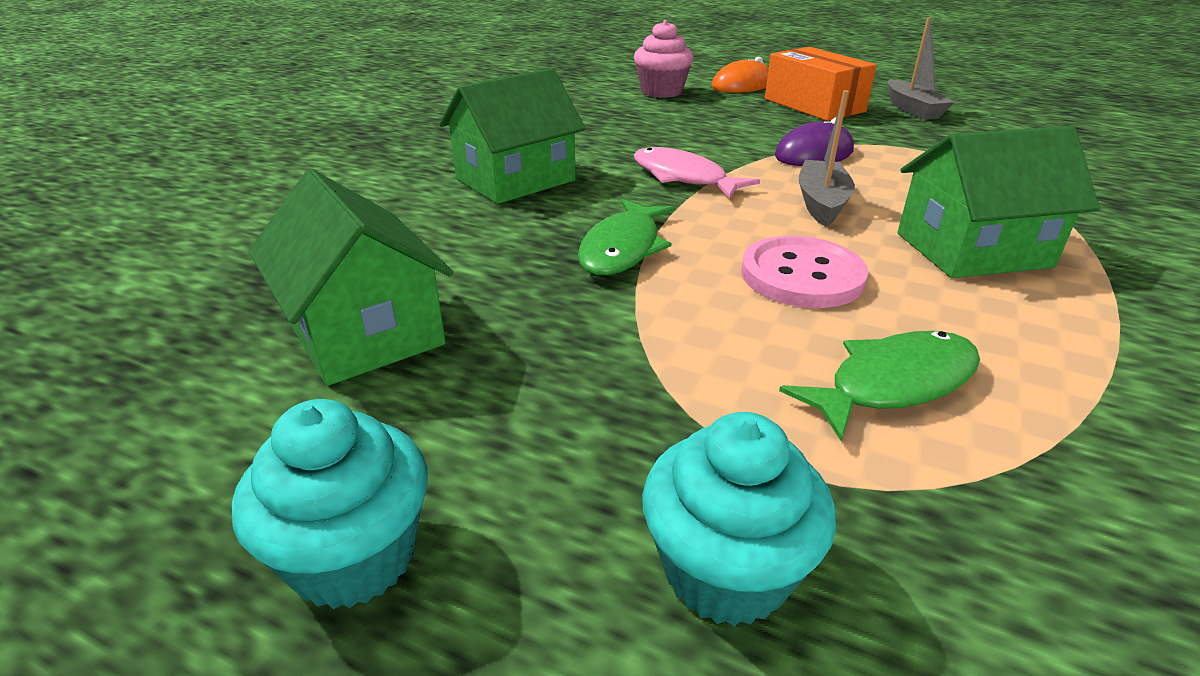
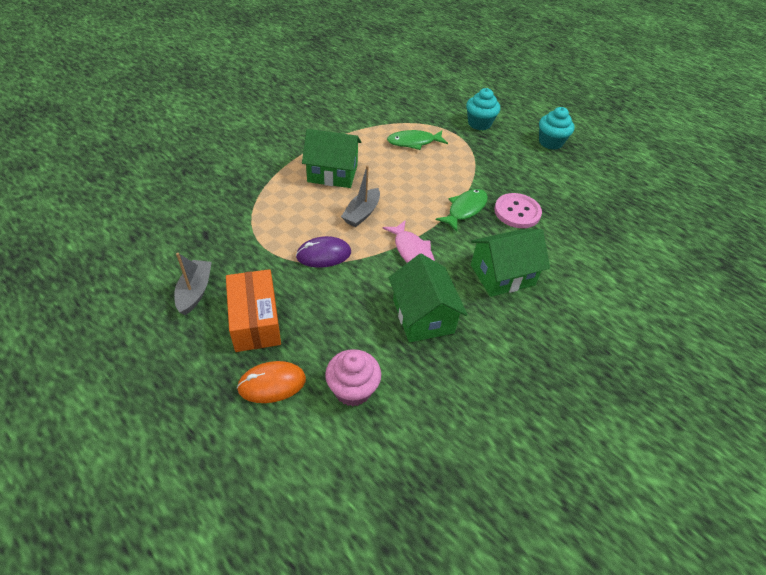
camera: 165 degrees left, 15 degrees up
green house [248,169,454,386] -> green house moved to [389,254,468,342]
pink button [741,236,868,308] -> pink button moved to [494,193,542,228]

